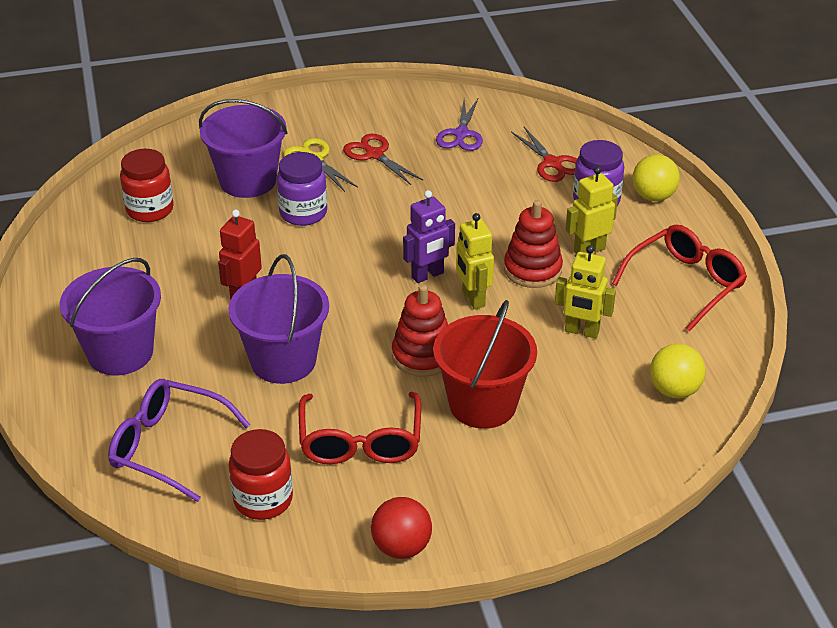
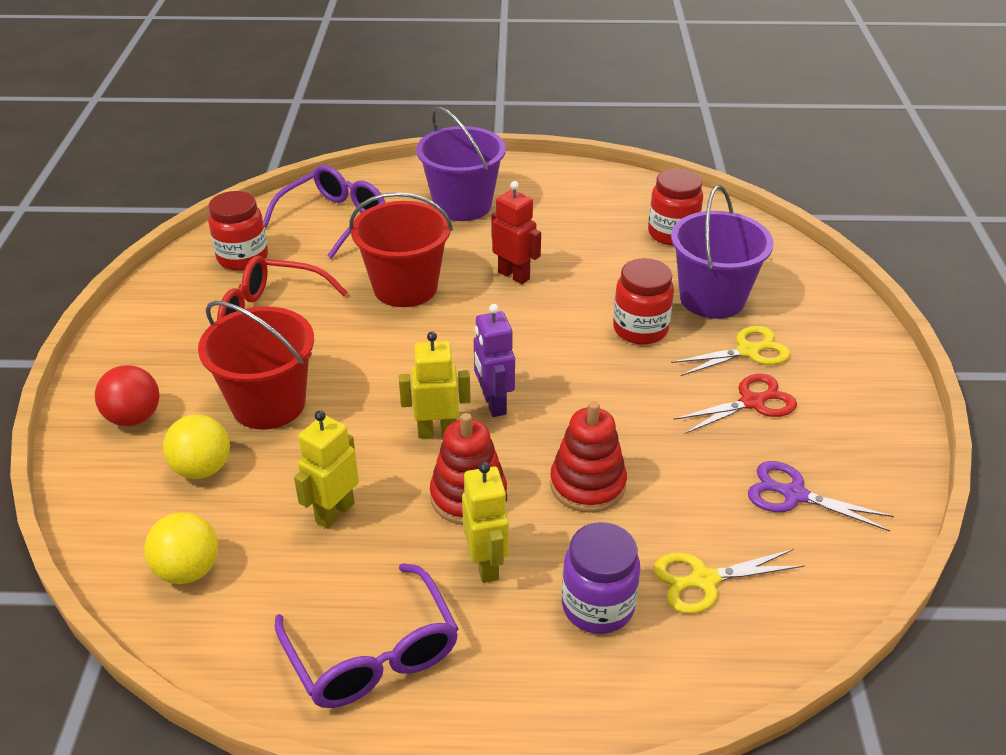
camera: 105 degrees right, 0 degrees up
purple bucket [228,254,329,384] -> red bucket [350,192,453,307]
purple jar [277,152,327,226] -> red jar [613,258,674,345]
red ball [371,497,432,559] -> red ball moved to [95,365,159,426]
red stacking toy [392,285,448,377] -> red stacking toy moved to [550,401,627,513]
red scissors [511,127,577,182] -> yellow scissors [654,549,804,614]
red glasses [612,225,747,332] -> purple glasses [275,563,459,708]
yellow ball [632,154,680,201] -> yellow ball moved to [163,415,230,479]

